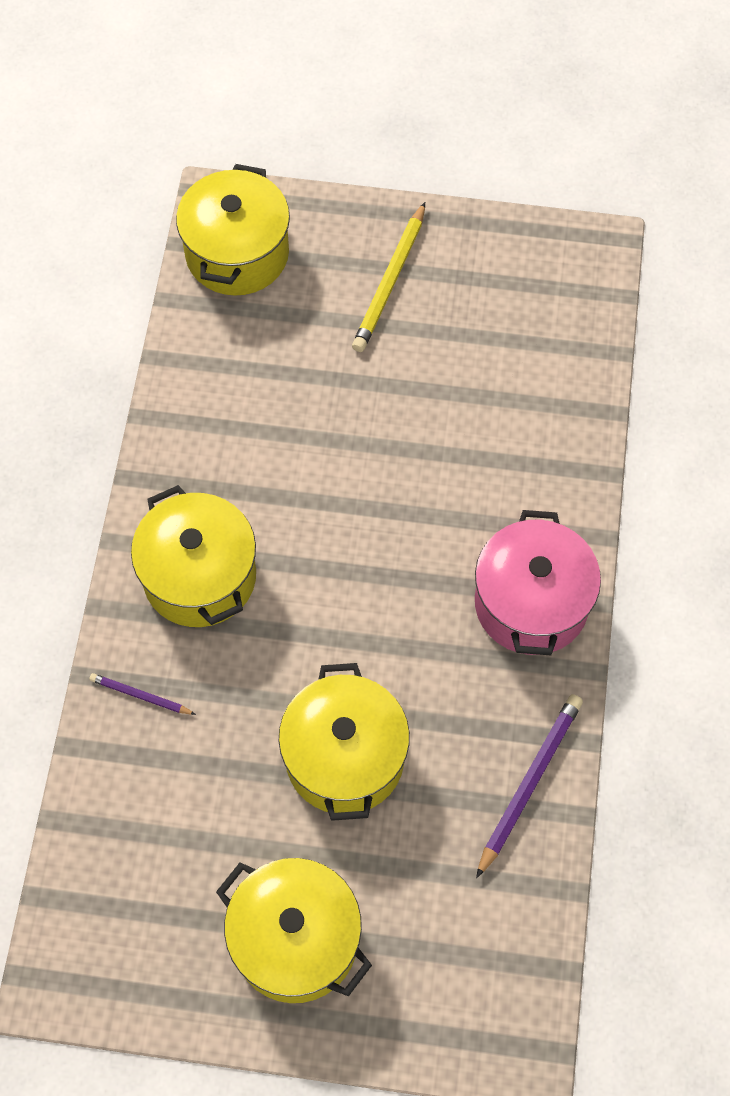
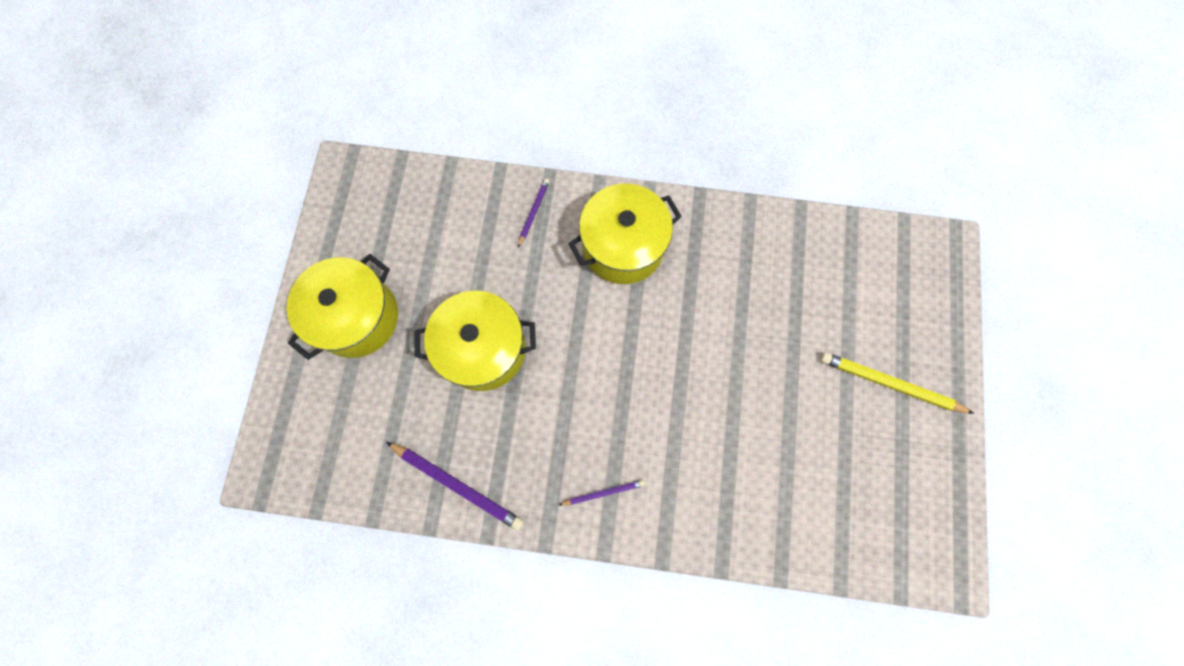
camera: 90 degrees right, 10 degrees up
yellow pot [176,164,290,296] -> none
pink pot [475,510,601,655] -> purple pencil [559,480,645,505]

